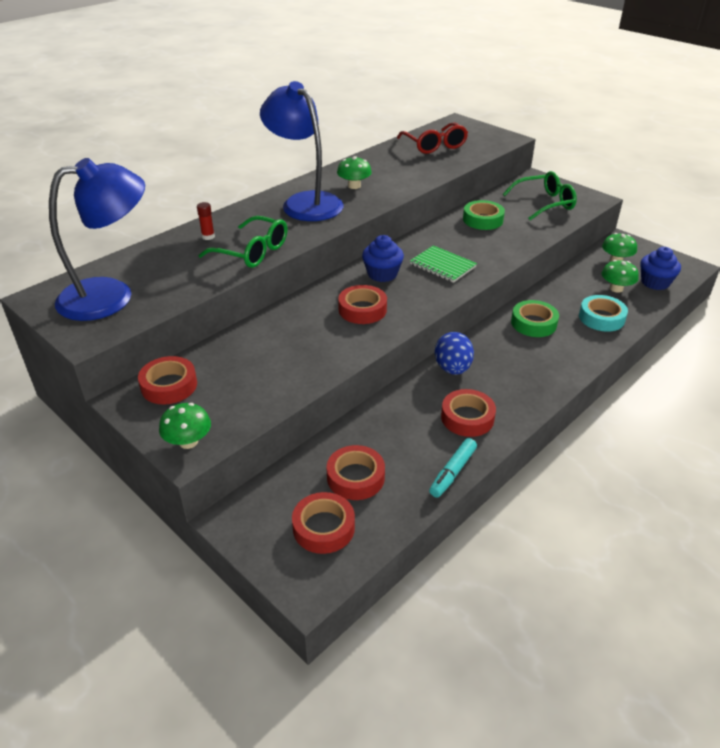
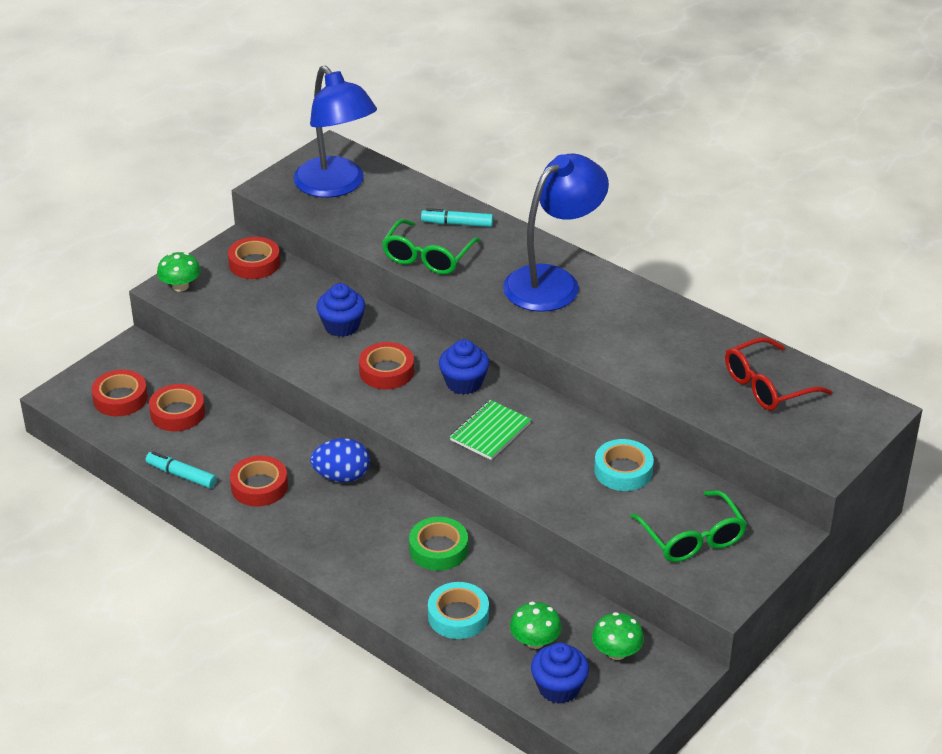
camera: 85 degrees right, 0 degrees up
red glue stick [197,202,215,240] -> turquoise marker [421,208,493,227]
green mushroom [337,156,372,189] -> none
green tape [463,200,505,230] -> turquoise tape [594,439,654,491]
none -> blue cupcake [317,283,365,337]

